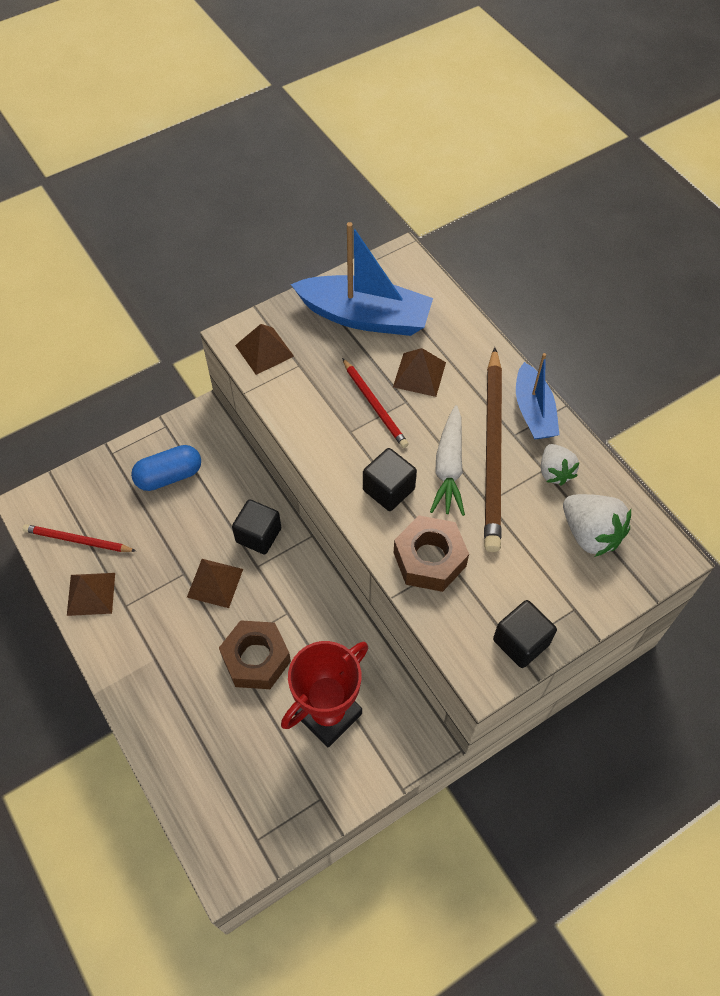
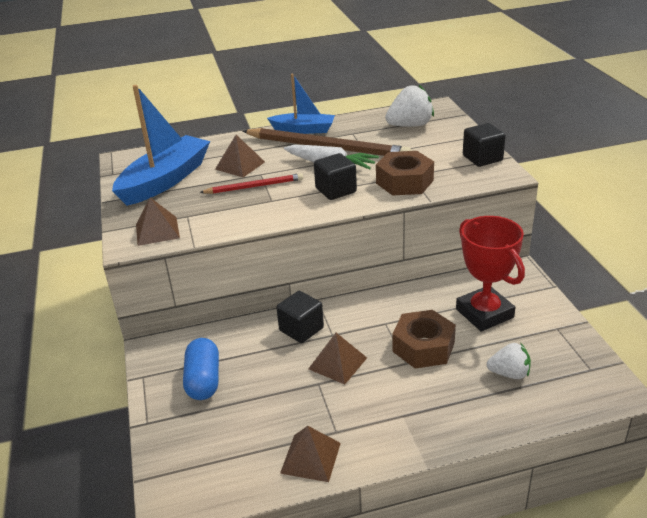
camera: 70 degrees left, 25 degrees down
red pencil [23,524,136,552] -> none
white strawberry [541,444,580,485] -> white strawberry moved to [487,343,531,379]

